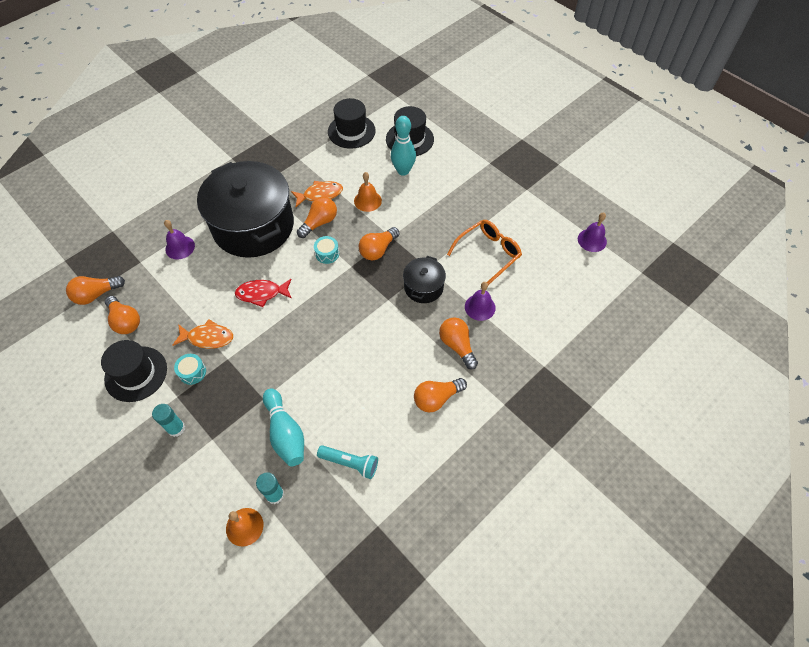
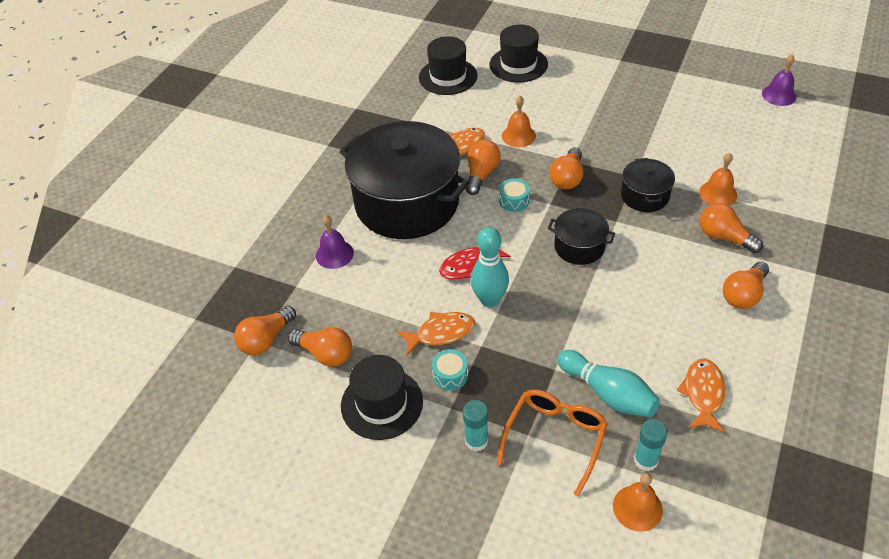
camera: 20 degrees left, 10 degrees down
turquoise flashlight [317,445,378,479] -> orange fish [677,359,725,432]
turquoise bowling pin [391,116,416,176] -> turquoise bowling pin moved to [470,227,509,307]
orange glasses [447,220,522,285] -> orange glasses moved to [497,389,608,496]
purple bell [465,282,496,321] -> orange bell [699,153,737,206]
none -> black pot [548,208,615,265]

